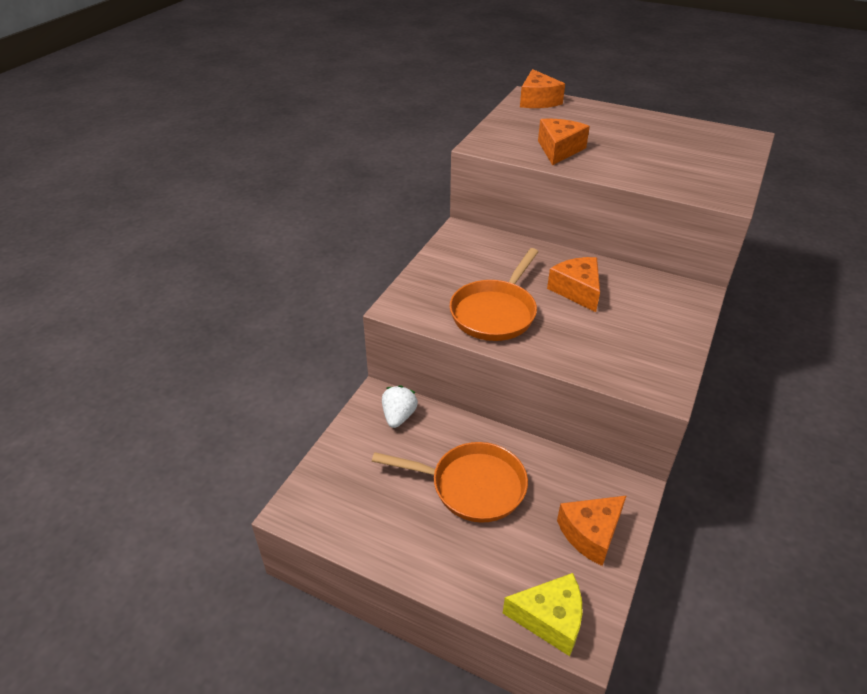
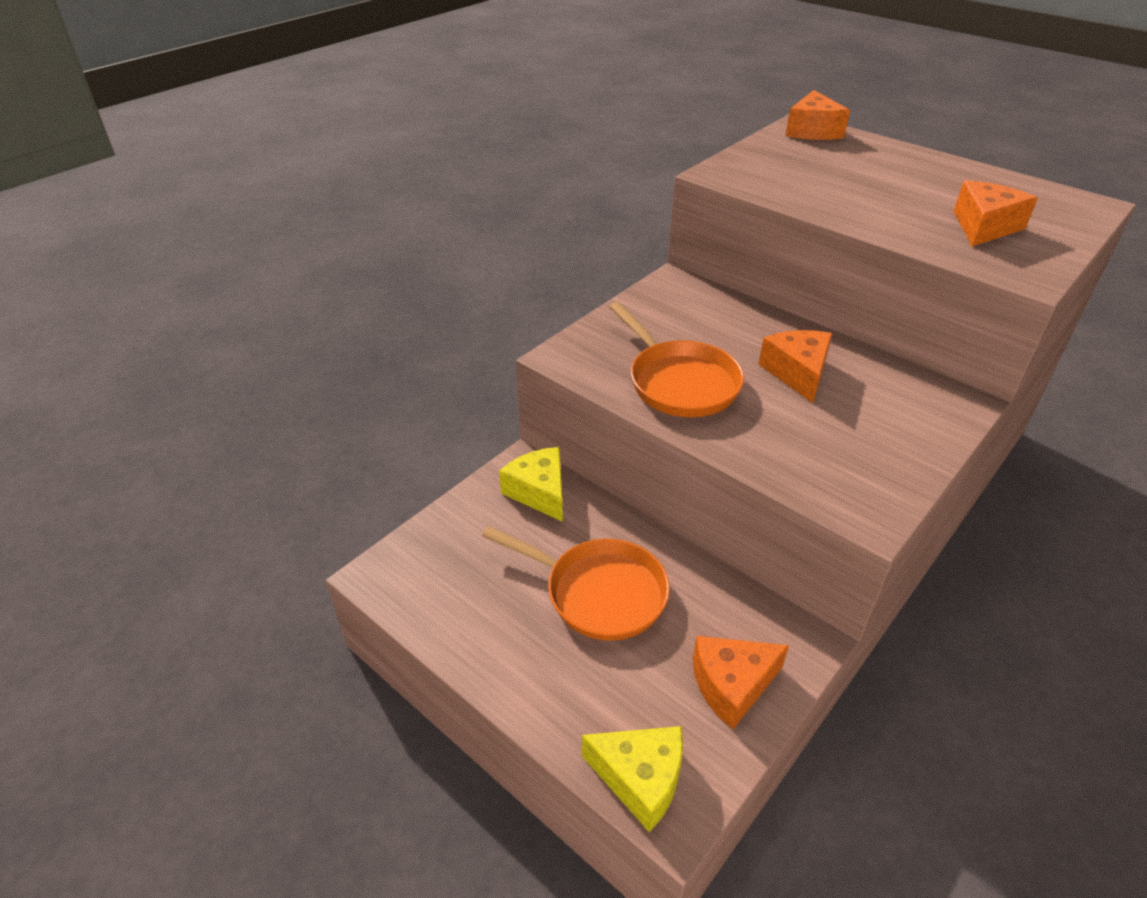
camera: 15 degrees right, 0 degrees up
white strawberry [382,385,418,428] -> yellow cheese [499,447,563,522]
orange pan [450,248,538,341] -> orange pan turned 75 degrees counterclockwise [609,302,744,417]
orange cheese [538,118,590,165] -> orange cheese moved to [954,180,1038,247]

